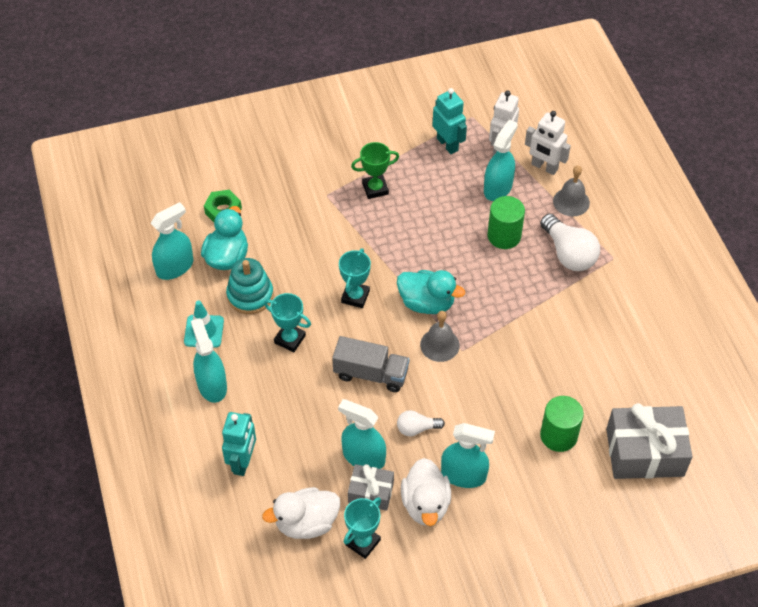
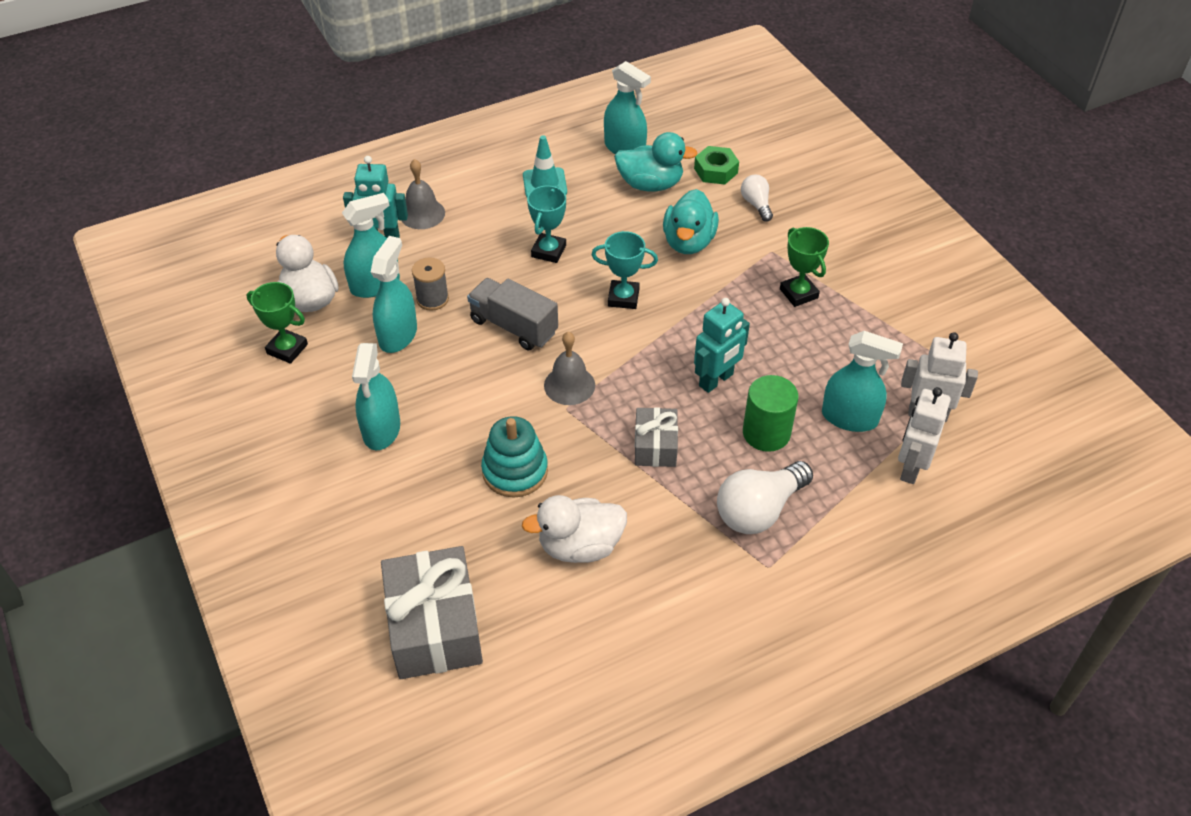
camera: 80 degrees right, 5 degrees down
turquoise spray bottle [191,318,227,403] -> turquoise spray bottle moved to [342,193,400,298]
turquoise stacking toy [226,258,274,314] -> turquoise stacking toy moved to [481,416,548,498]
grey truck [332,336,409,392] -> grey truck turned 120 degrees clockwise [467,278,558,350]
turquoise trophy [344,497,381,559] -> green trophy [247,282,308,364]
grey gift [348,464,394,511] -> grey gift moved to [635,407,678,467]
turquoise duck [397,270,465,314] -> turquoise duck moved to [663,189,719,254]
white light bulb [397,410,445,436] -> white light bulb moved to [741,175,773,222]
white duck [401,458,451,526] -> white duck moved to [522,495,627,563]
turquoise robot [432,88,467,154] -> turquoise robot moved to [694,298,750,393]
green cylinder [540,396,584,452] -> none
grey bell [553,165,590,216] -> grey bell moved to [402,159,445,229]
none -> grey spool [412,257,449,311]

